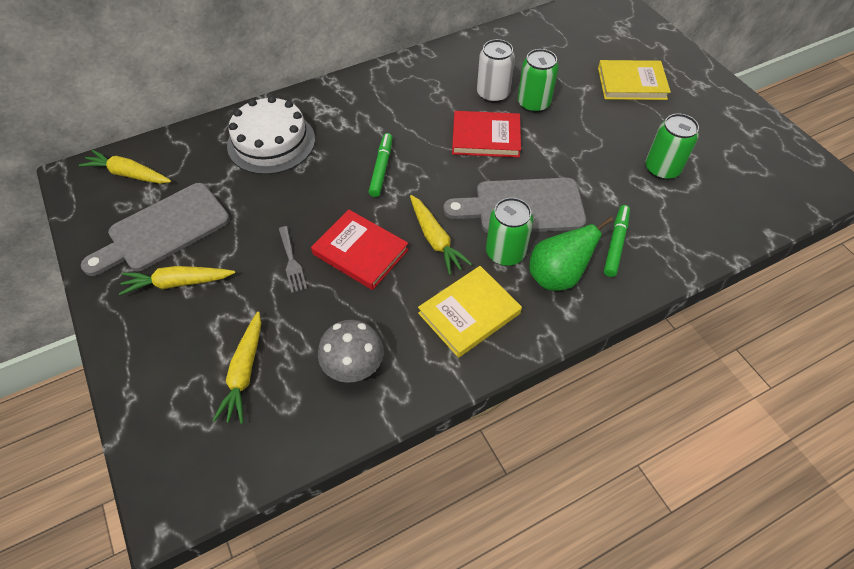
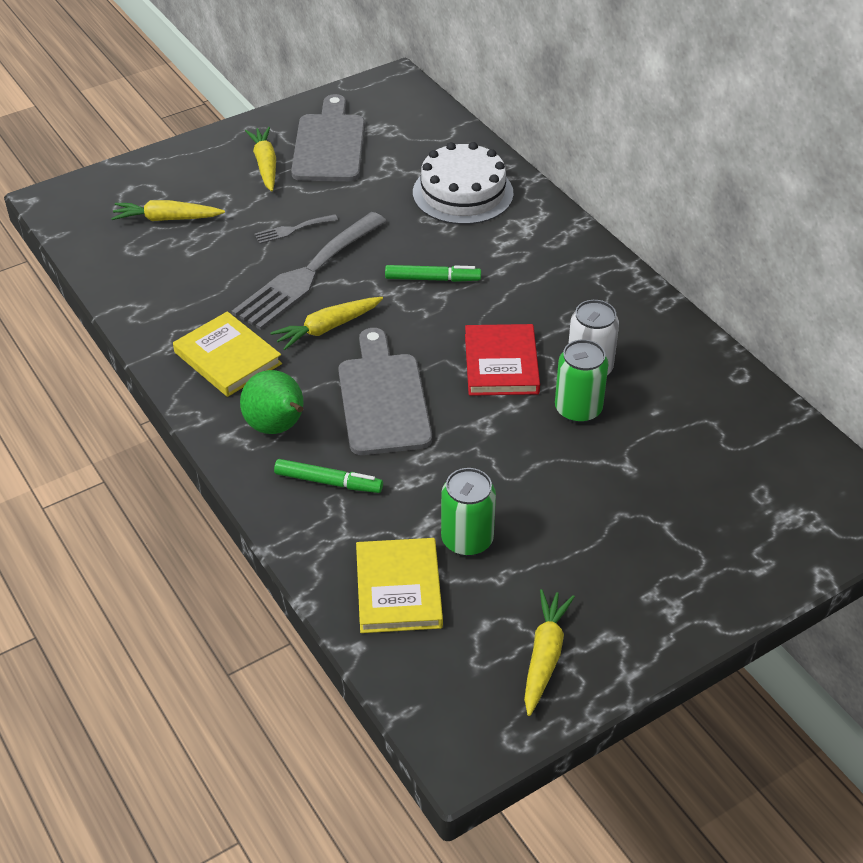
camera: 85 degrees right, 10 degrees down
yellow carrot [79,150,171,184] -> yellow carrot moved to [524,589,575,716]
grey cutting board [81,183,230,276] -> grey cutting board turned 45 degrees clockwise [291,94,365,181]
red book [311,210,409,290] -> grey fork [232,212,387,330]
grey mushroom [318,320,384,383] -> none
green can [486,198,533,266] -> none
yellow book [598,60,671,100] -> yellow book moved to [356,538,443,633]

